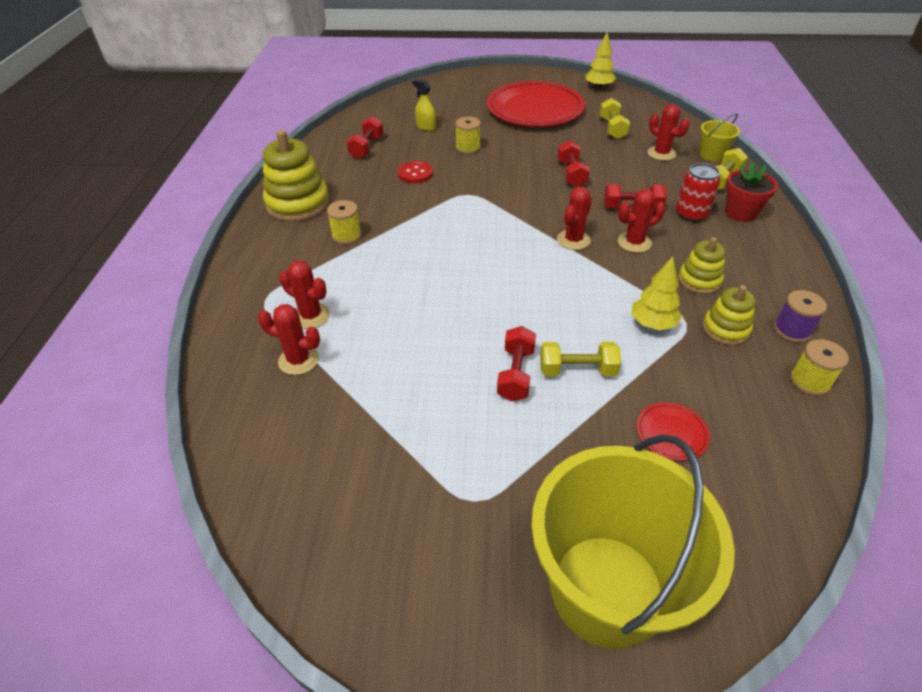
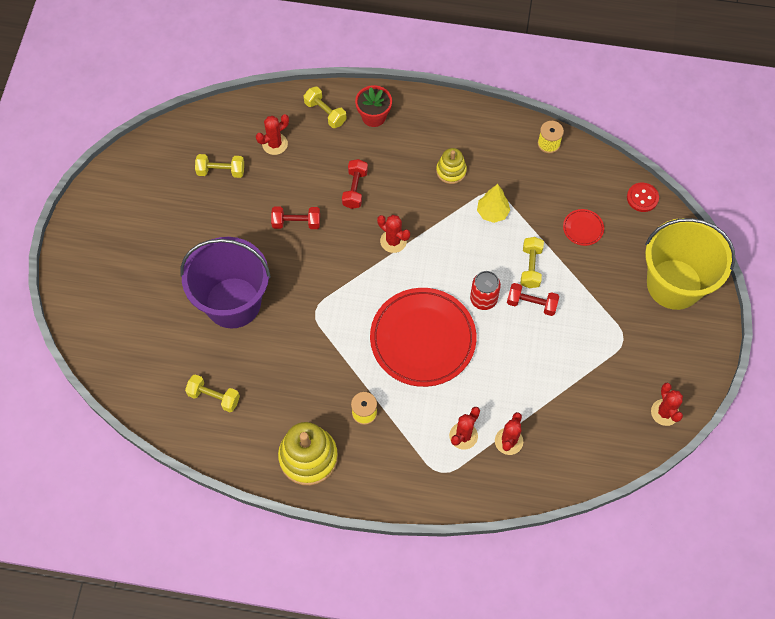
camera: 85 degrees left, 20 degrees up
red dumbbell [346,116,384,159] -> yellow dumbbell [185,374,240,412]
red button [398,161,433,183] -> red button moved to [627,182,659,212]
yellow spray bottle [412,79,436,131] -> none
yellow spool [455,117,481,154] -> purple bucket [180,237,271,329]
red plate [487,81,585,127] -> red plate moved to [370,288,476,387]
yellow tree [586,32,616,89] -> none
red cactus [618,189,666,253] -> red cactus moved to [651,383,683,426]
red can [676,163,720,222] -> red can moved to [470,271,501,310]
yellow bucket [700,113,740,162] -> none
yellow stacking toy [703,285,756,345] -> none
purple spool [774,290,827,343] -> none

